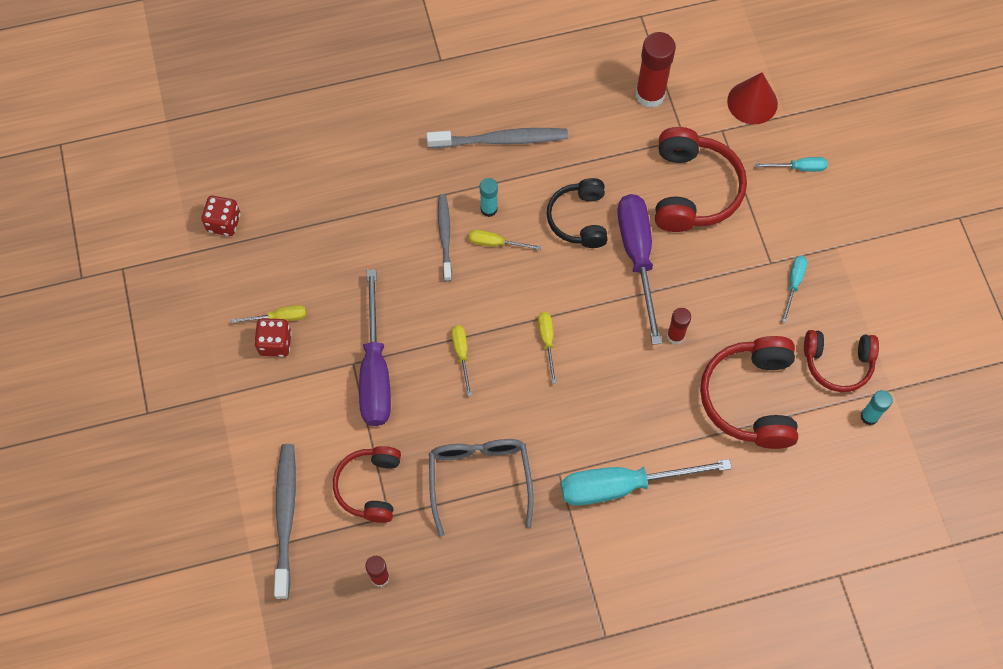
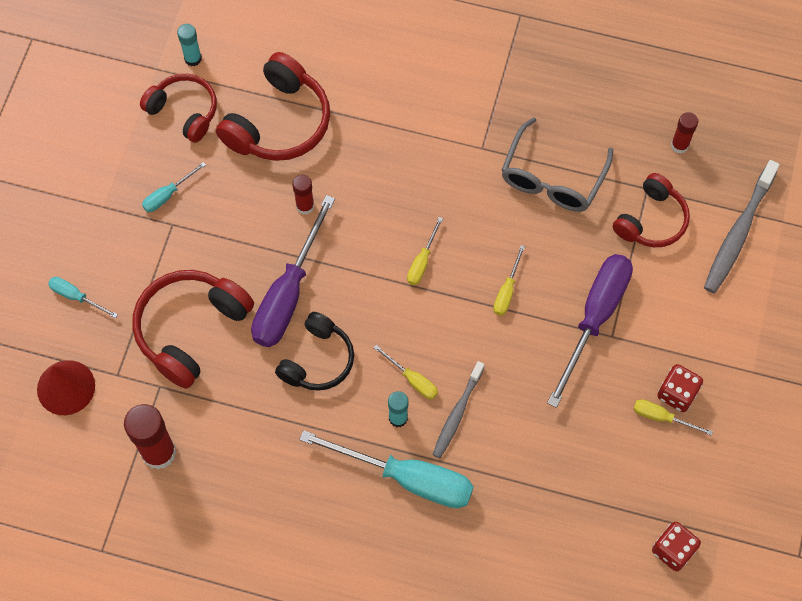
camera: 150 degrees left, 0 degrees up
grey toothbrush [426,128,568,148] -> none
turquoise screwdriver [561,459,732,506] -> turquoise screwdriver moved to [299,430,474,508]

